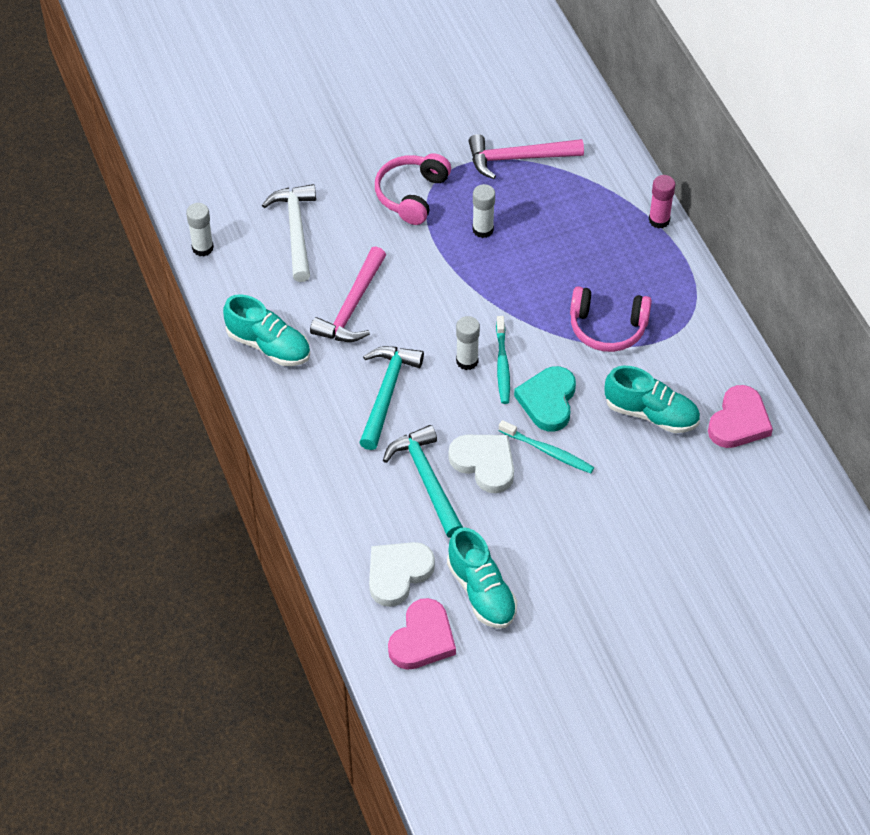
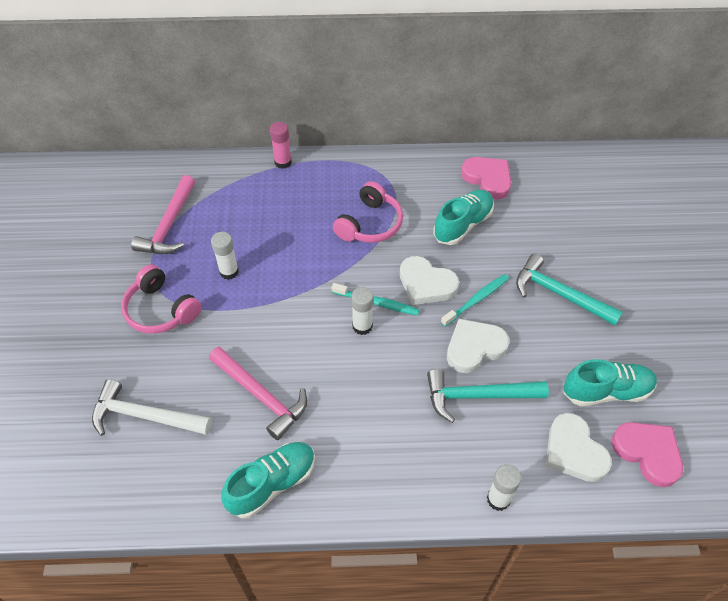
camera: 70 degrees left, 0 degrees up
white glue stick [186,203,214,256] -> white glue stick moved to [487,464,521,511]
turquoise hammer [359,346,424,450] -> turquoise hammer moved to [516,253,623,326]
turquoise heart [514,366,576,431] -> white heart [400,256,459,305]

